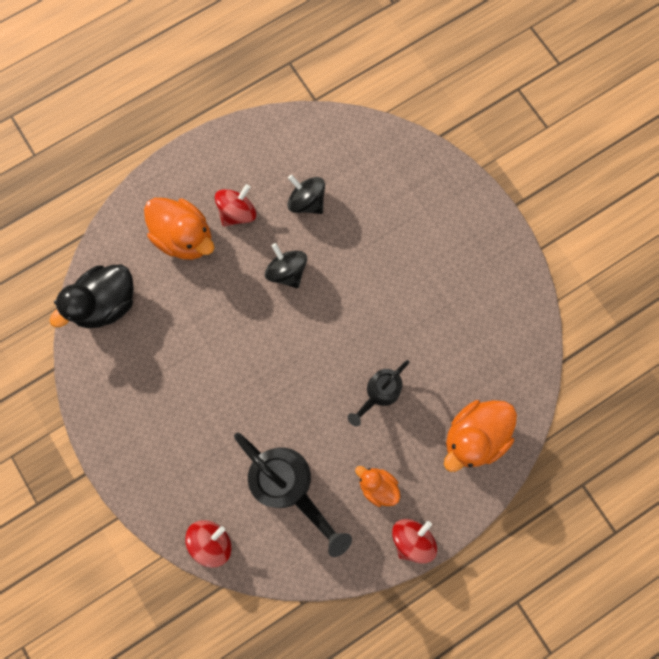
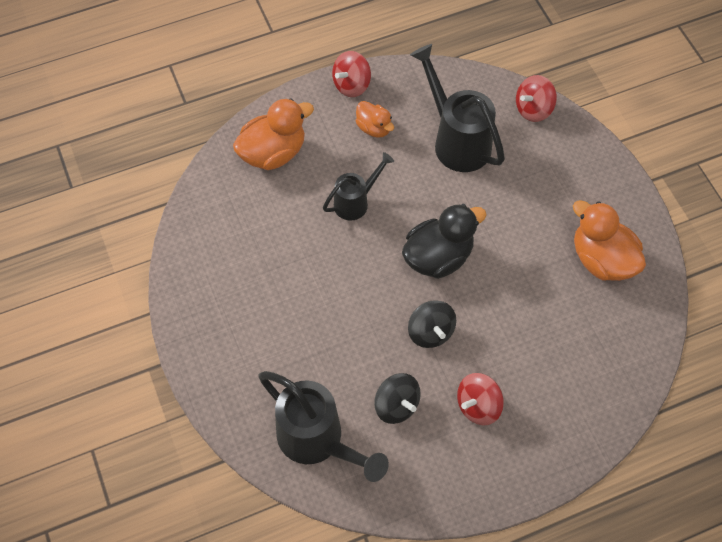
camera: 170 degrees left, 15 degrees down
black duck [49,264,134,328] -> black duck moved to [402,204,487,279]
orange duck [144,198,214,260] -> orange duck moved to [573,200,646,281]
none -> black watering can [258,371,389,482]

